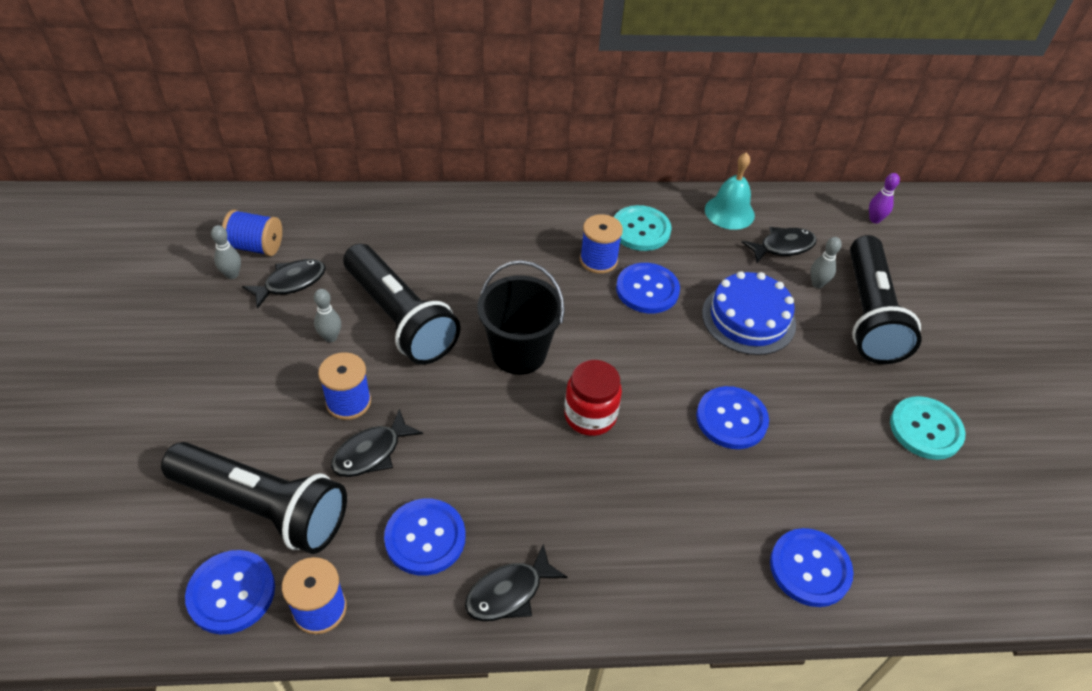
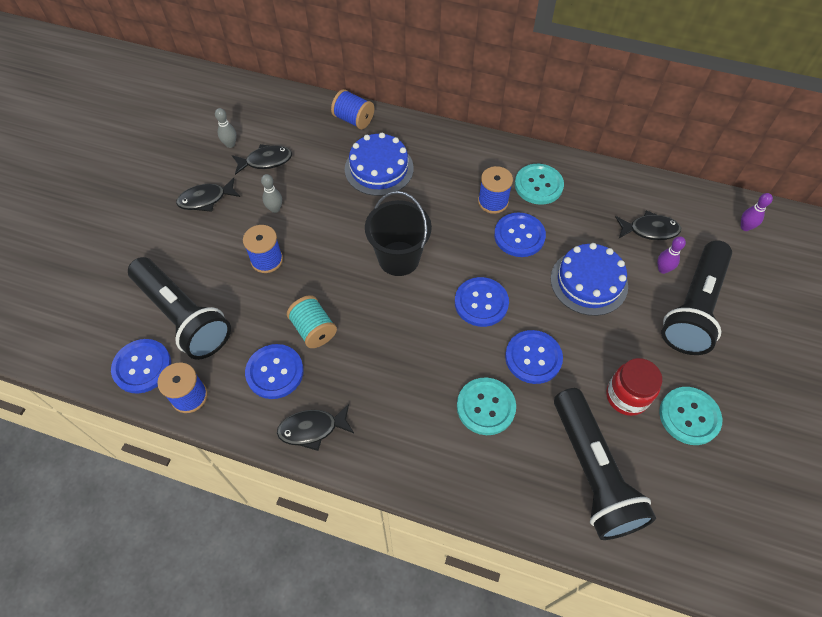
camera: 25 degrees right, 10 degrees up
blue spool [222,209,282,256] -> blue spool moved to [331,89,374,129]
black fish [331,409,423,477] -> black fish moved to [176,178,240,212]
black flashlight [343,244,460,365] -> black flashlight moved to [554,388,656,540]
red jar [564,360,622,436] -> red jar moved to [606,358,662,416]
turquoise bell [705,152,755,230] -> none
blue button [770,528,854,607] -> blue button moved to [455,277,509,327]
grey bowling pin [811,237,842,288] -> purple bowling pin [657,236,686,274]
none -> turquoise spool [287,295,337,348]
none -> blue cake [345,133,414,196]
none -> turquoise button [457,378,516,435]

